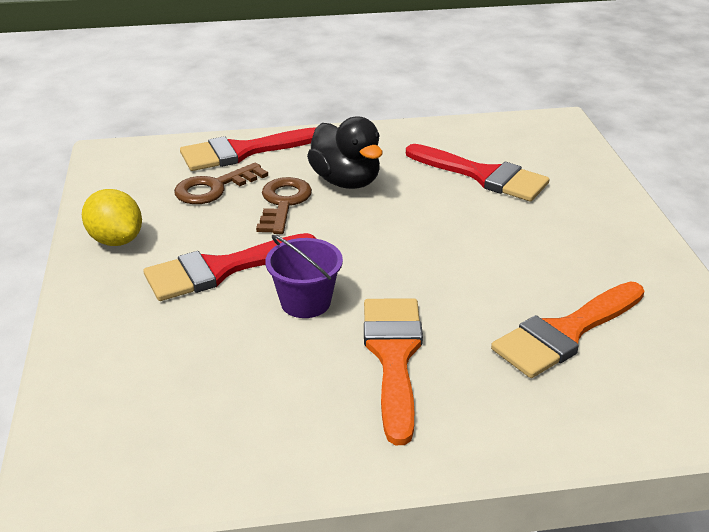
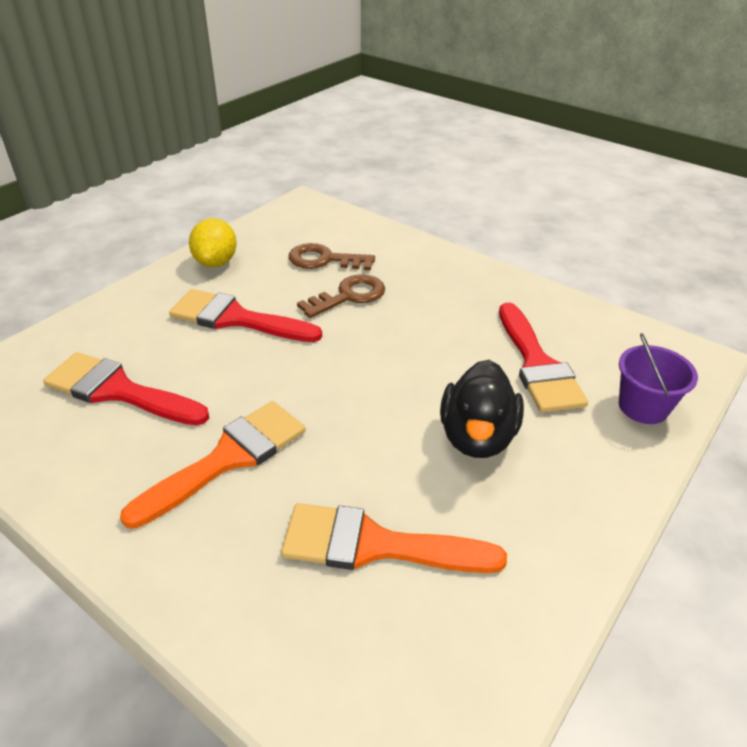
camera: 45 degrees right, 5 degrees up
red brush [180,127,316,171] -> red brush moved to [43,352,209,426]
purple bucket [265,235,343,318] -> purple bucket moved to [619,333,698,424]
black duck [307,116,383,189] -> black duck moved to [440,360,524,458]

